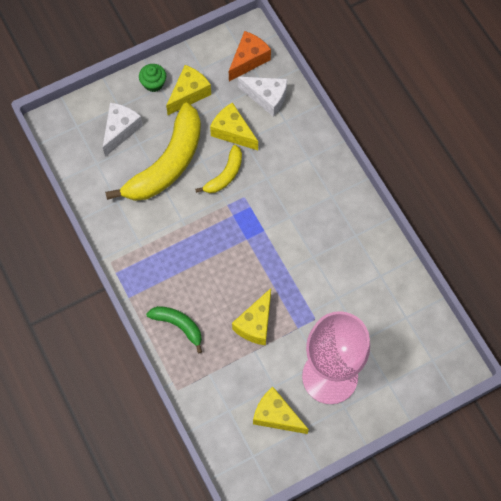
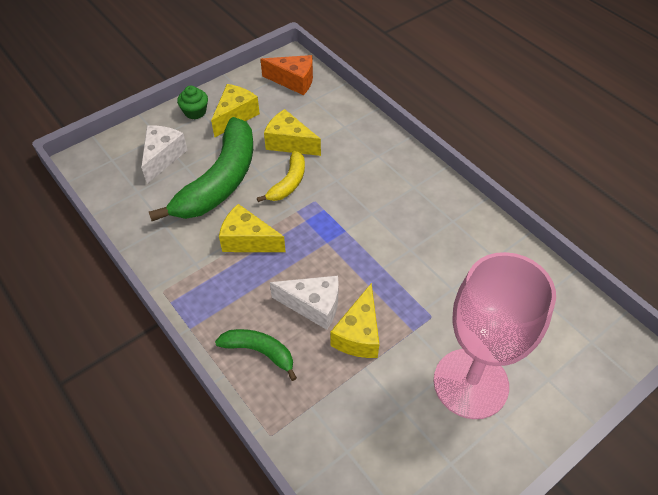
camera: 10 degrees left, 15 degrees down
yellow banana [105,103,201,201] -> green banana [149,117,253,221]
orange cheese [229,31,271,81] -> orange cheese turned 75 degrees clockwise [260,55,313,95]
white cheese [238,77,287,117] -> white cheese moved to [270,275,339,330]
yellow cheese [253,387,309,434] -> yellow cheese moved to [219,204,286,252]

